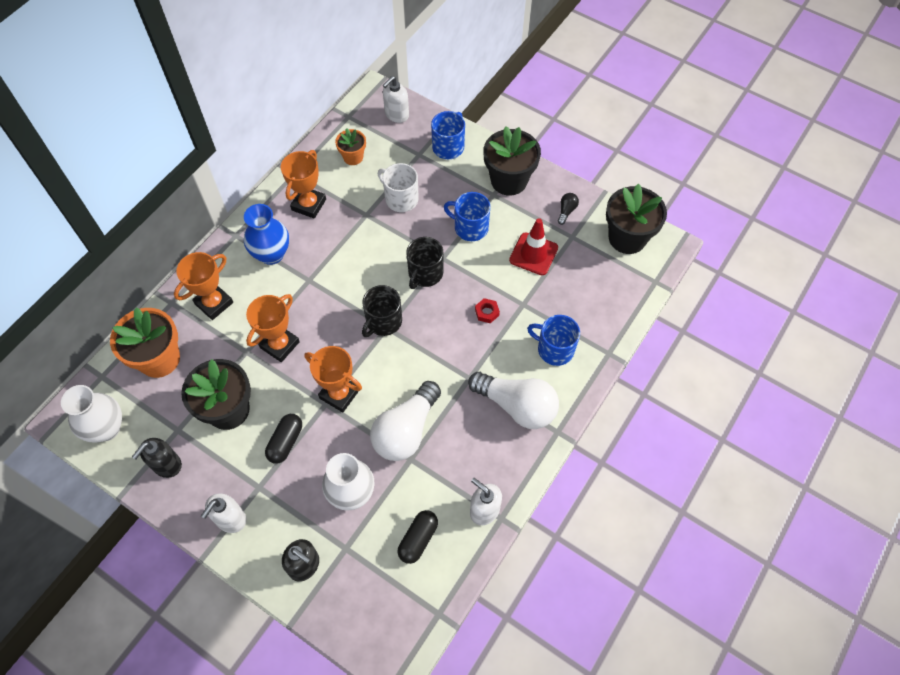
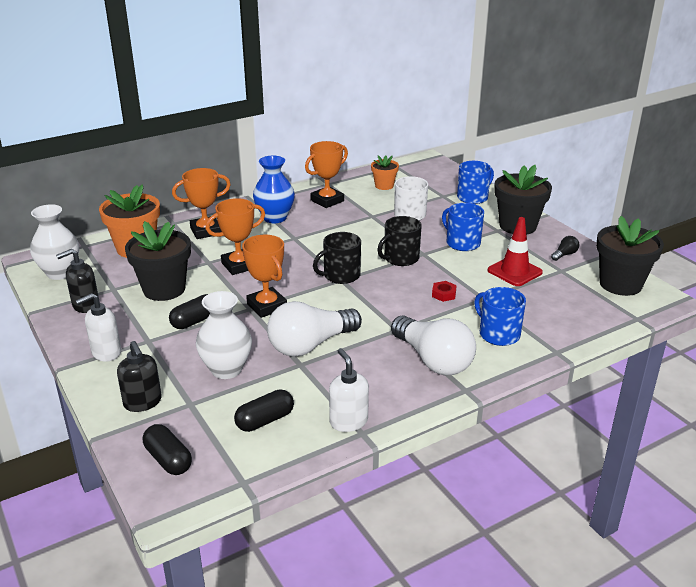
camera: 25 degrees right, 30 degrees down
white soap dispenser [383,76,409,123] -> none
none -> black capsule [143,424,192,475]

